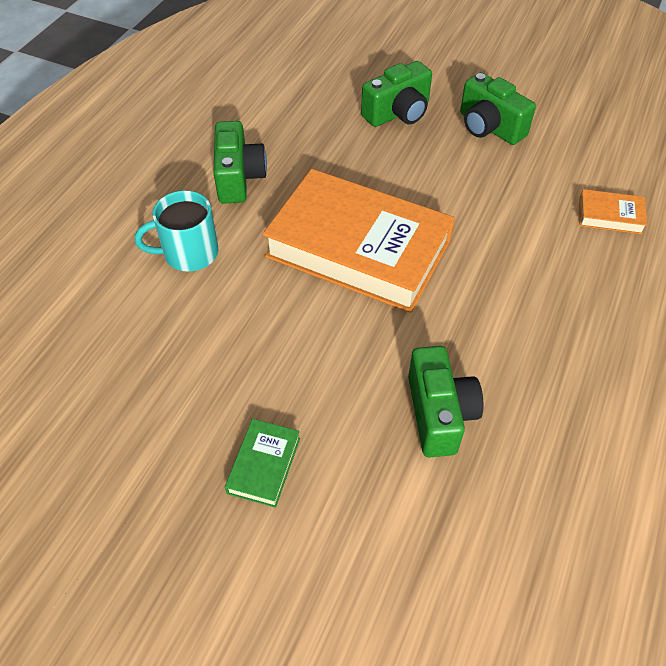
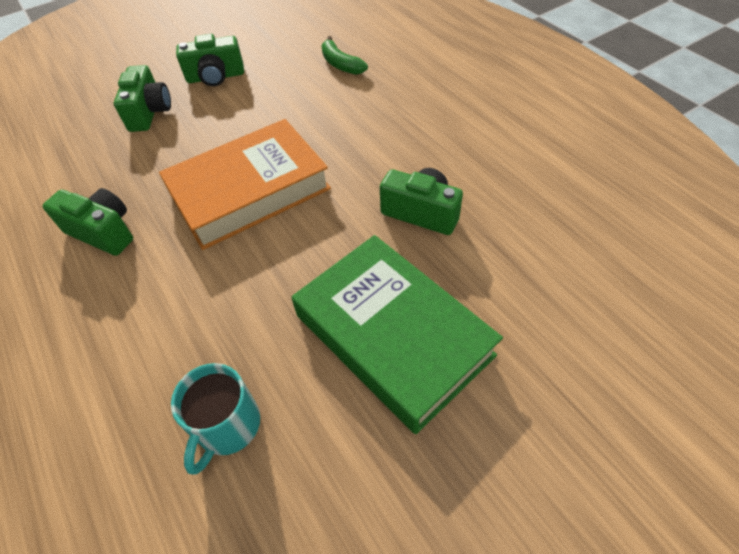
camera: 55 degrees left, 0 degrees up
turquoise mug [135,190,218,272] -> turquoise mug moved to [171,363,260,475]
green book [225,419,300,508] -> green book [292,235,503,434], size x2.50
orange book [579,189,647,234] -> green banana [322,36,368,75]

